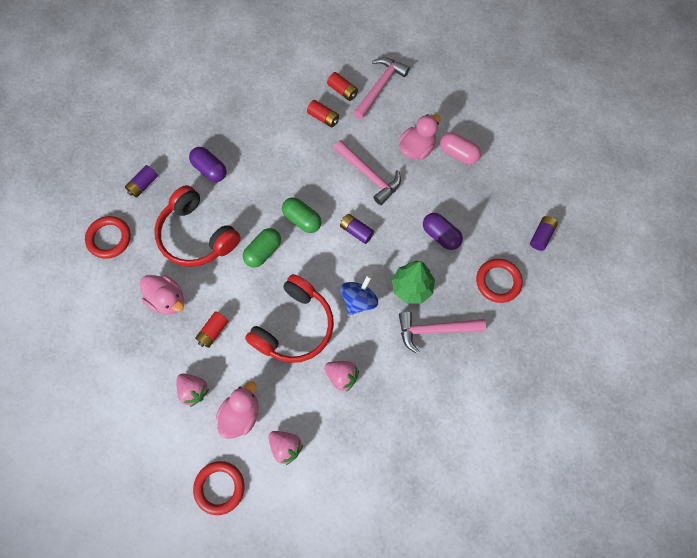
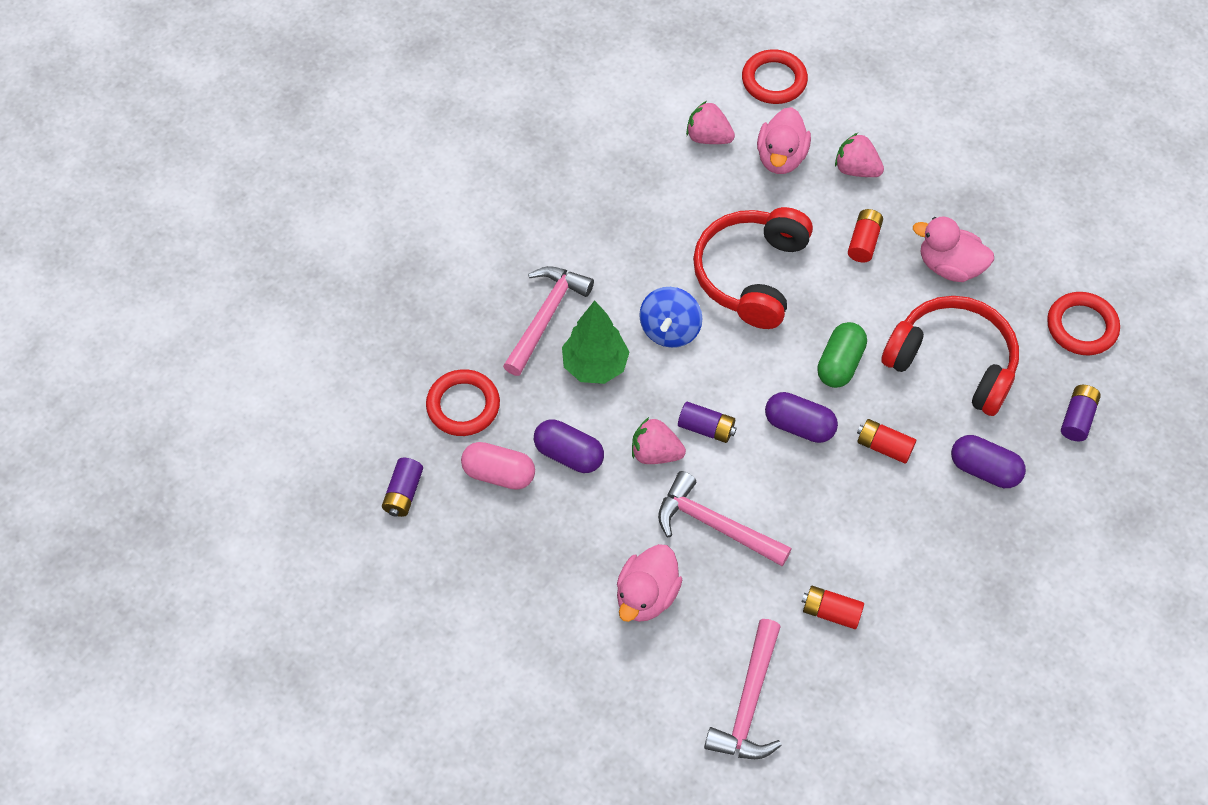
camera: 165 degrees right, 10 degrees down
green capsule [282,197,322,233] -> purple capsule [765,392,838,443]
pink strawberry [324,361,359,392] -> pink strawberry moved to [632,417,686,464]
red battery [327,72,358,101] -> red battery moved to [857,419,916,464]
pink hammer [399,312,486,354] -> pink hammer turned 45 degrees counterclockwise [503,266,594,376]
pink capsule [440,132,481,165] -> pink capsule moved to [461,442,535,490]

